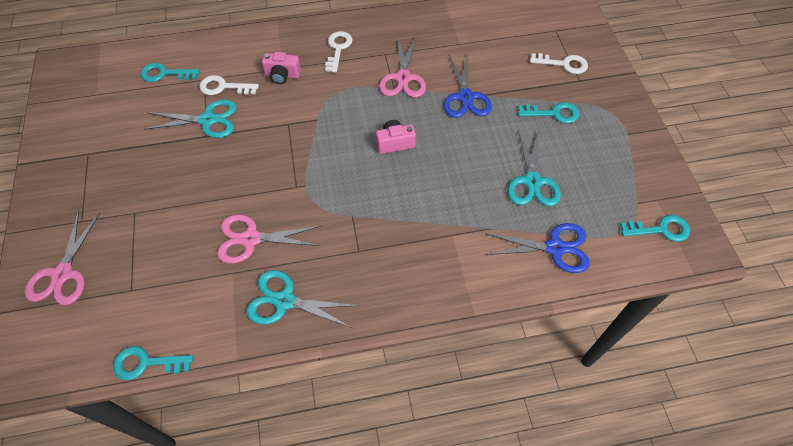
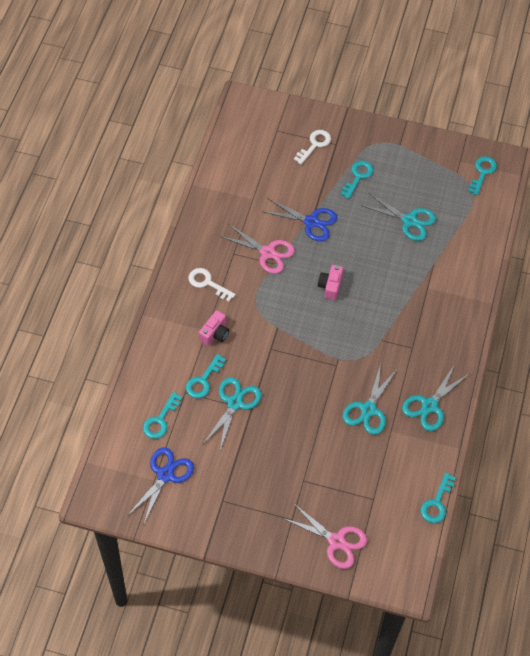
camera: 65 degrees left, 0 degrees up
white key [199,75,259,95] -> turquoise key [186,354,226,398]
pink scissors [217,214,321,263] -> turquoise scissors [343,364,398,435]
blue scissors [485,223,590,273] -> blue scissors moved to [127,447,194,526]

